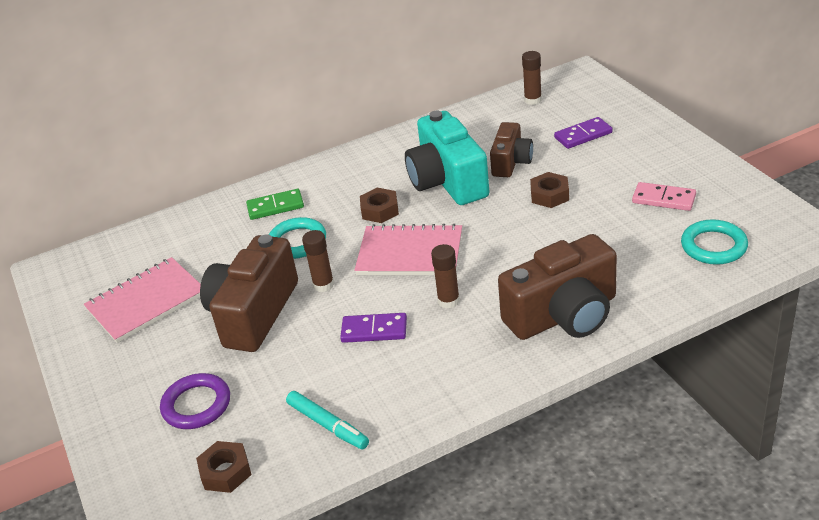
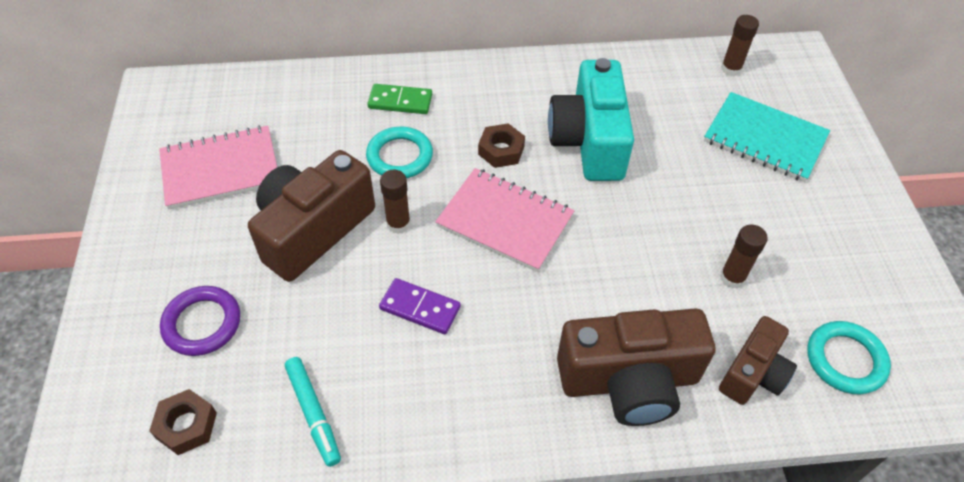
camera: 15 degrees right, 15 degrees up
brown glue stick [431,244,460,309] -> brown glue stick moved to [720,224,768,288]
brown camera [490,122,533,177] -> brown camera moved to [719,316,797,405]
brown nut [530,172,569,208] -> none
purple domino [554,117,613,149] -> turquoise notebook [704,92,830,182]
pink domino [632,182,696,211] -> none

